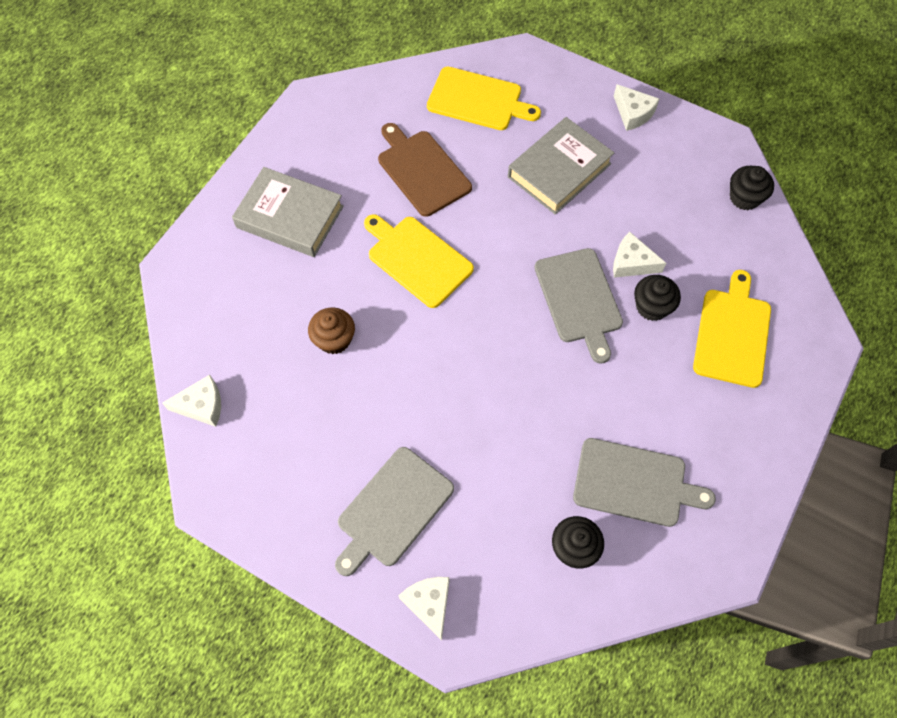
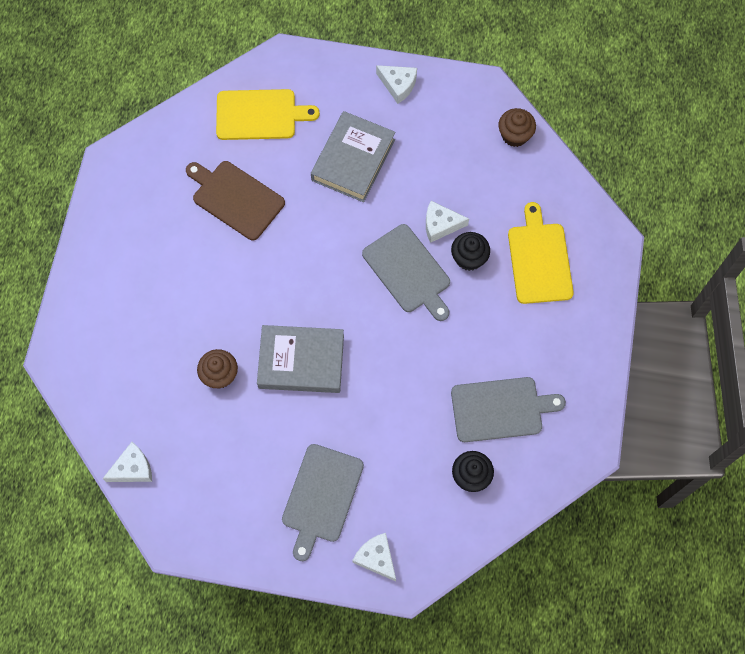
camera: 20 degrees left, 5 degrees up
grey book [232,167,344,257] -> grey book moved to [257,325,344,393]
yellow cutting board [364,214,474,308] -> none
black cupcake [730,166,774,210] -> brown cupcake [498,108,536,147]

